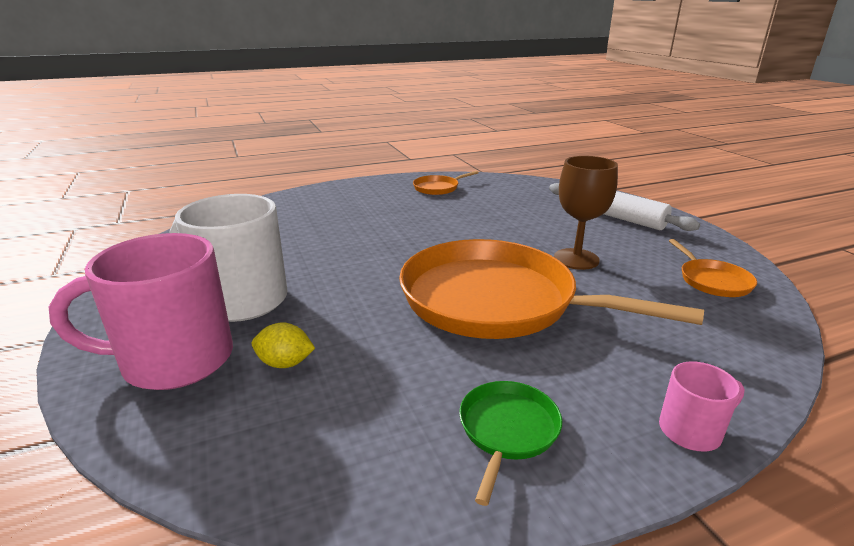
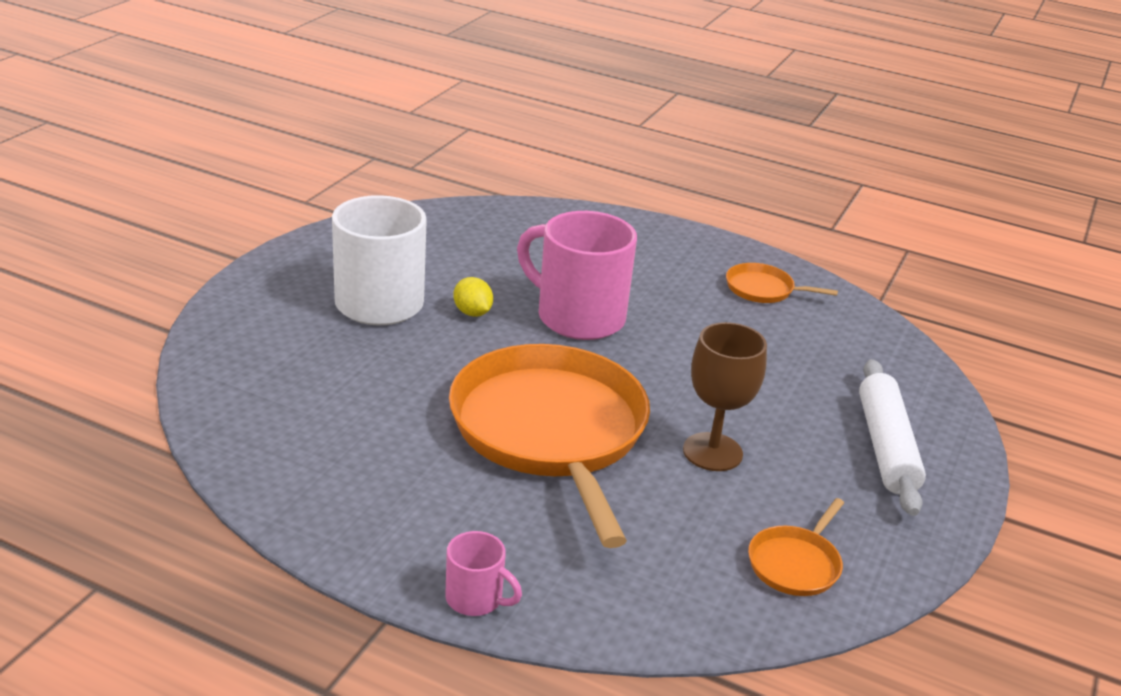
camera: 45 degrees right, 5 degrees up
pink mug [49,233,233,390] -> pink mug moved to [517,211,637,340]
yellow lemon [252,322,315,368] -> yellow lemon moved to [453,277,493,317]
green pan [459,381,562,506] -> none

